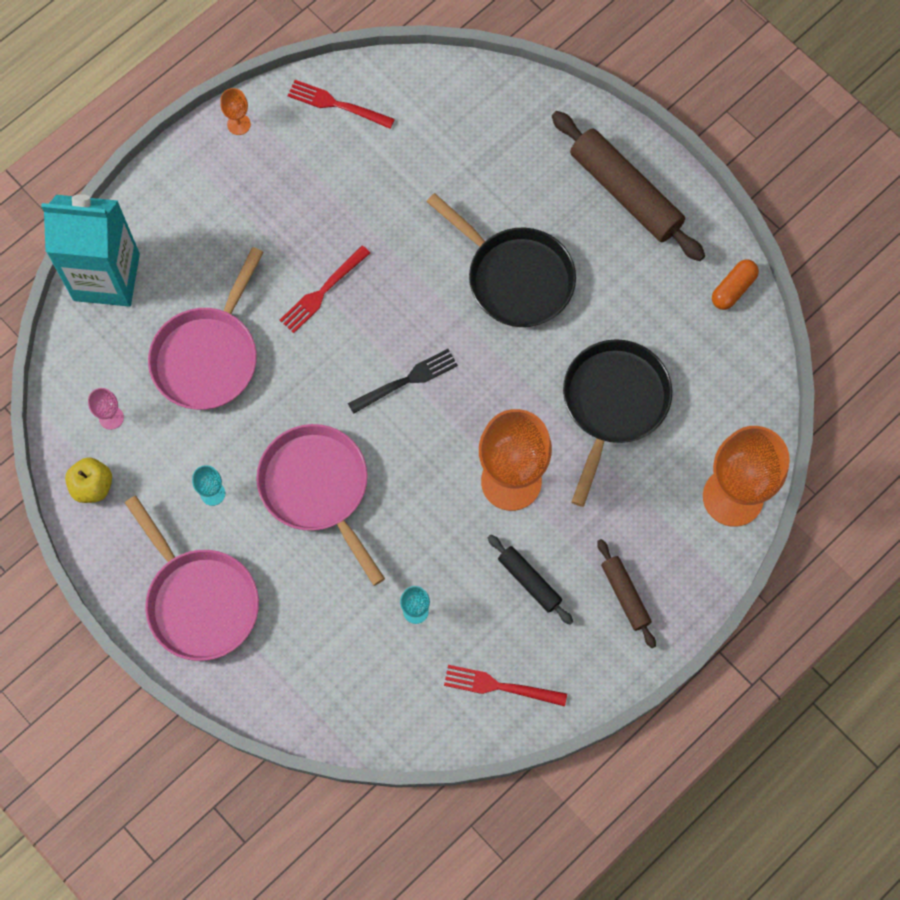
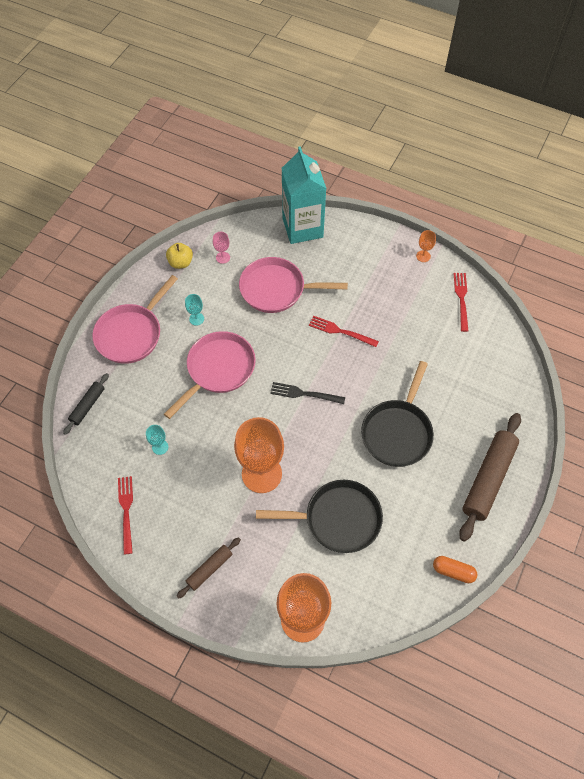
camera: 70 degrees right, 10 degrees down
black fork [348,349,458,414] -> black fork turned 150 degrees clockwise [270,382,345,404]
black rolling pin [488,535,573,625] -> black rolling pin moved to [63,373,109,435]

